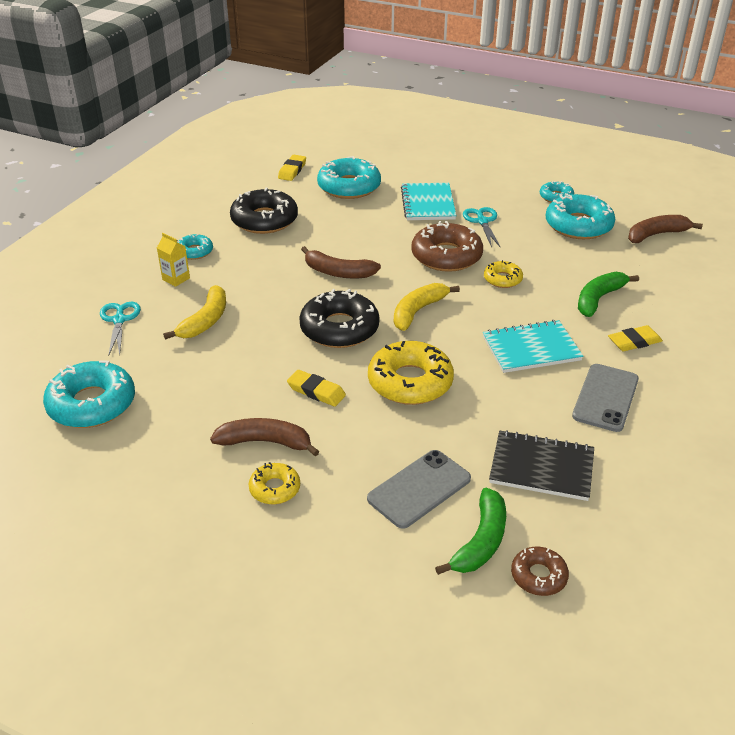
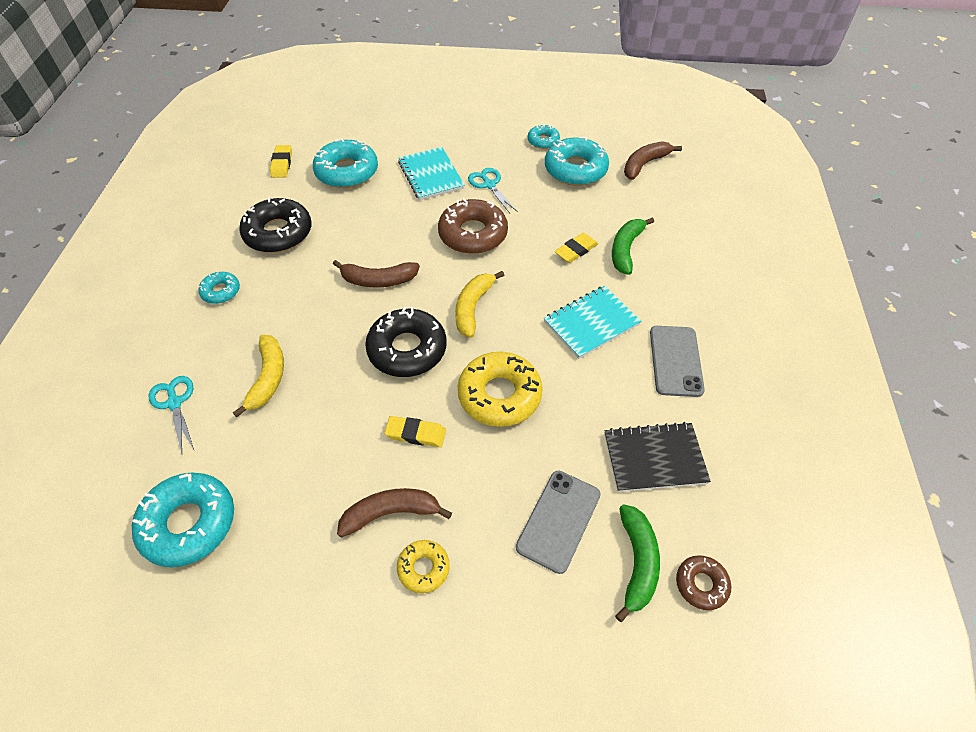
camera: 20 degrees left, 15 degrees up
yellow carton [157,233,190,287] -> none
yellow donut [484,260,523,288] -> none
yellow eraser [608,325,663,351] -> yellow eraser moved to [554,233,598,263]

